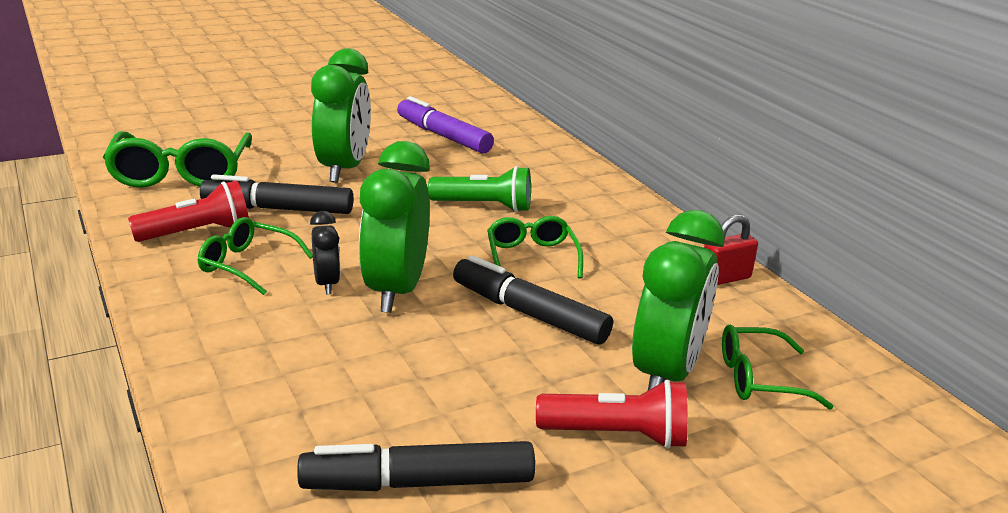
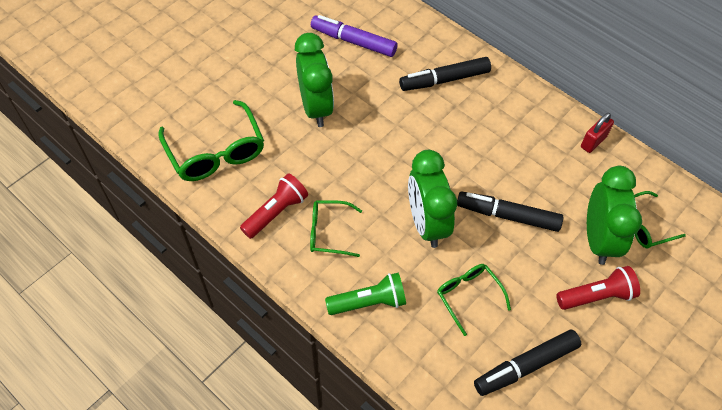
camera: 20 degrees left, 30 degrees up
black marker [200,174,353,214] -> black marker moved to [399,57,491,91]
black clock [310,211,340,295] -> none
green flashlight [428,166,531,212] -> green flashlight moved to [325,273,406,315]
green glasses [487,216,583,279] -> green glasses moved to [437,264,511,336]

